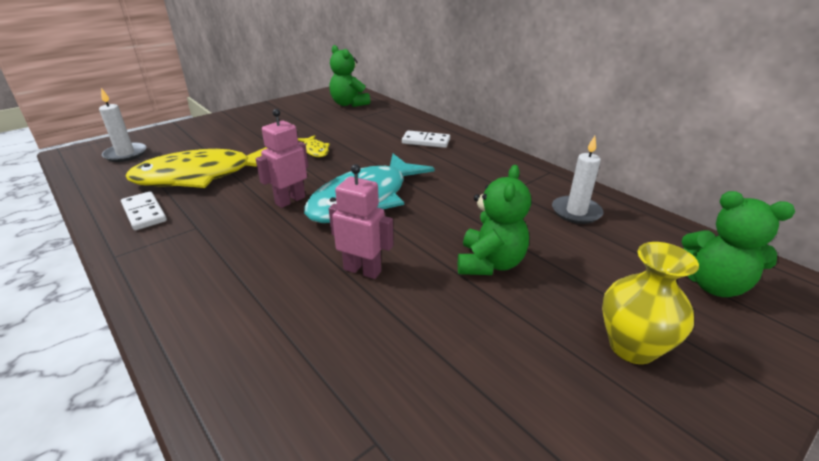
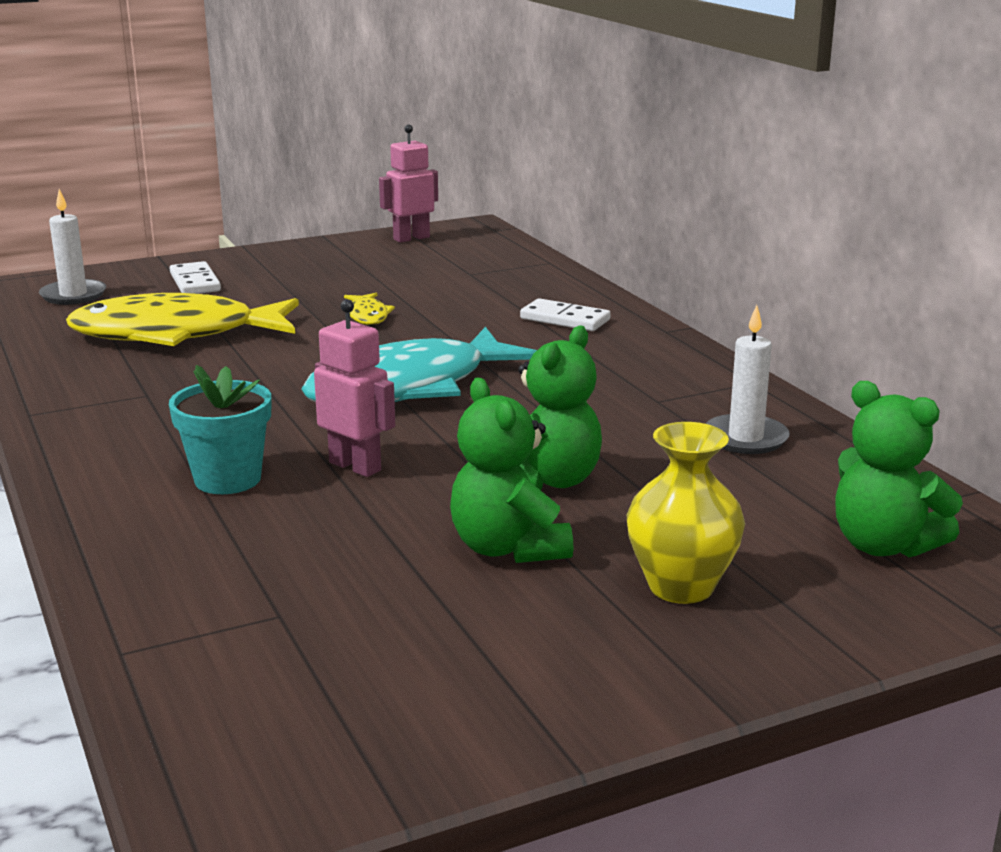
camera: 15 degrees right, 10 degrees down
white domino [121,191,167,230] -> white domino moved to [170,261,221,294]
pink robot [256,109,308,208] -> pink robot moved to [379,124,438,243]
green teddy bear [329,45,370,107] -> green teddy bear moved to [450,378,573,563]
none -> turquoise flower pot [169,365,271,494]

